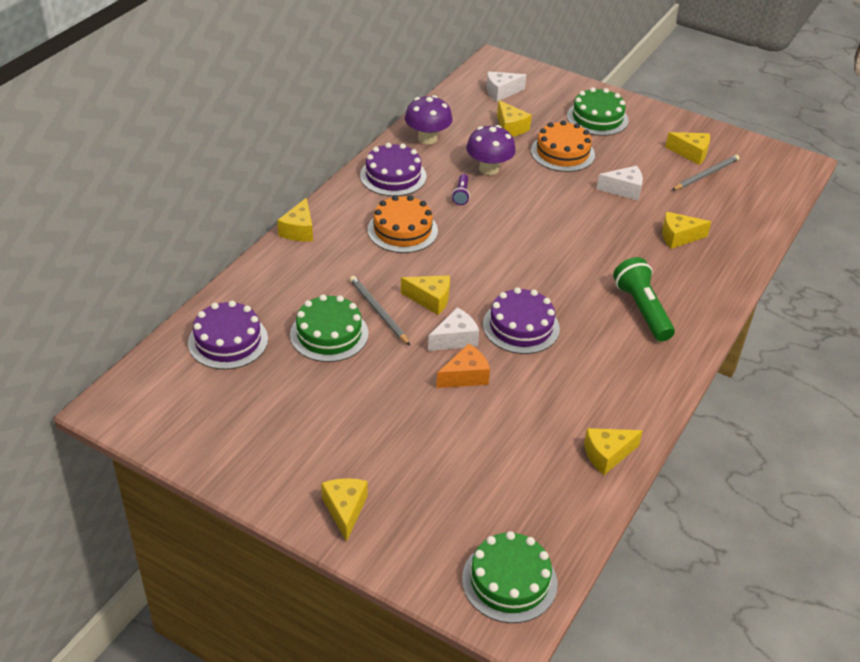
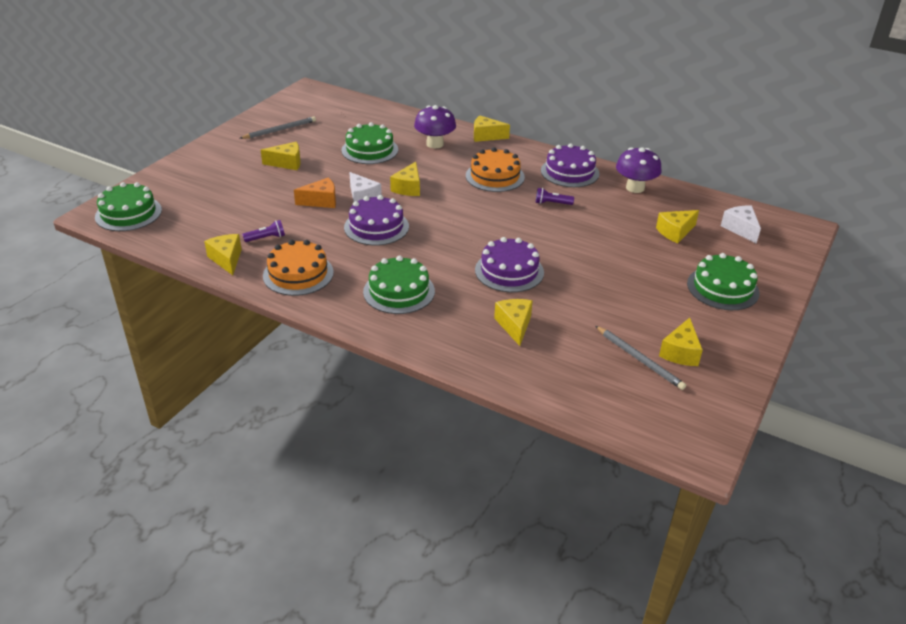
camera: 90 degrees right, 5 degrees down
purple cake [188,301,268,369] -> purple cake moved to [475,237,544,292]
yellow cheese [321,478,367,542] -> yellow cheese moved to [261,142,301,170]
grey pencil [350,276,410,345] -> grey pencil moved to [240,116,316,139]
orange cheese [436,344,490,388] -> orange cheese turned 75 degrees counterclockwise [294,178,336,208]
purple mushroom [466,125,516,175] -> purple mushroom moved to [414,105,456,148]
orange cake [531,120,595,172] -> orange cake moved to [263,240,334,296]
white cheese [597,166,643,201] -> none
green flashlight [613,257,675,342] -> green cake [363,255,435,314]
none -> purple flashlight [242,220,285,242]

